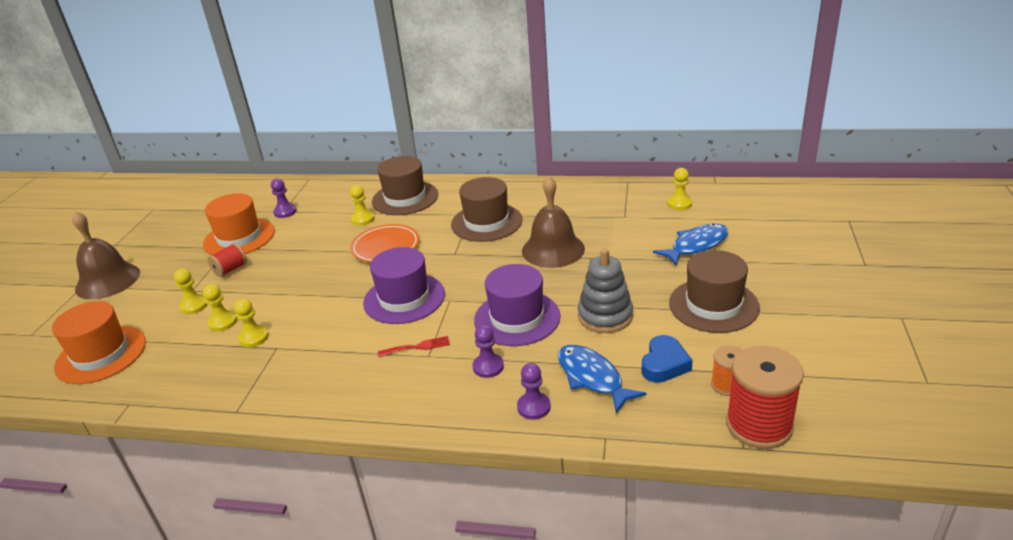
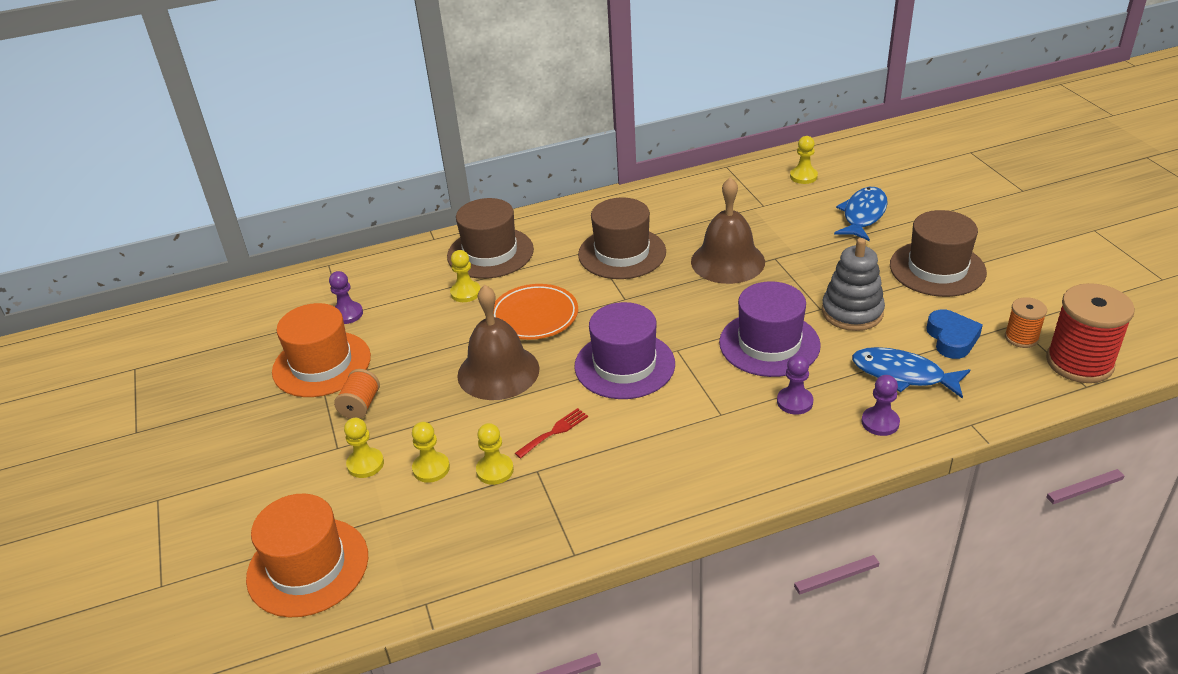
camera: 30 degrees left, 5 degrees up
brown bell [72,211,140,299] -> brown bell moved to [457,285,540,400]
red spool [207,243,247,277] -> orange spool [334,369,380,419]
red fork [378,336,450,357] -> red fork moved to [515,408,588,459]

